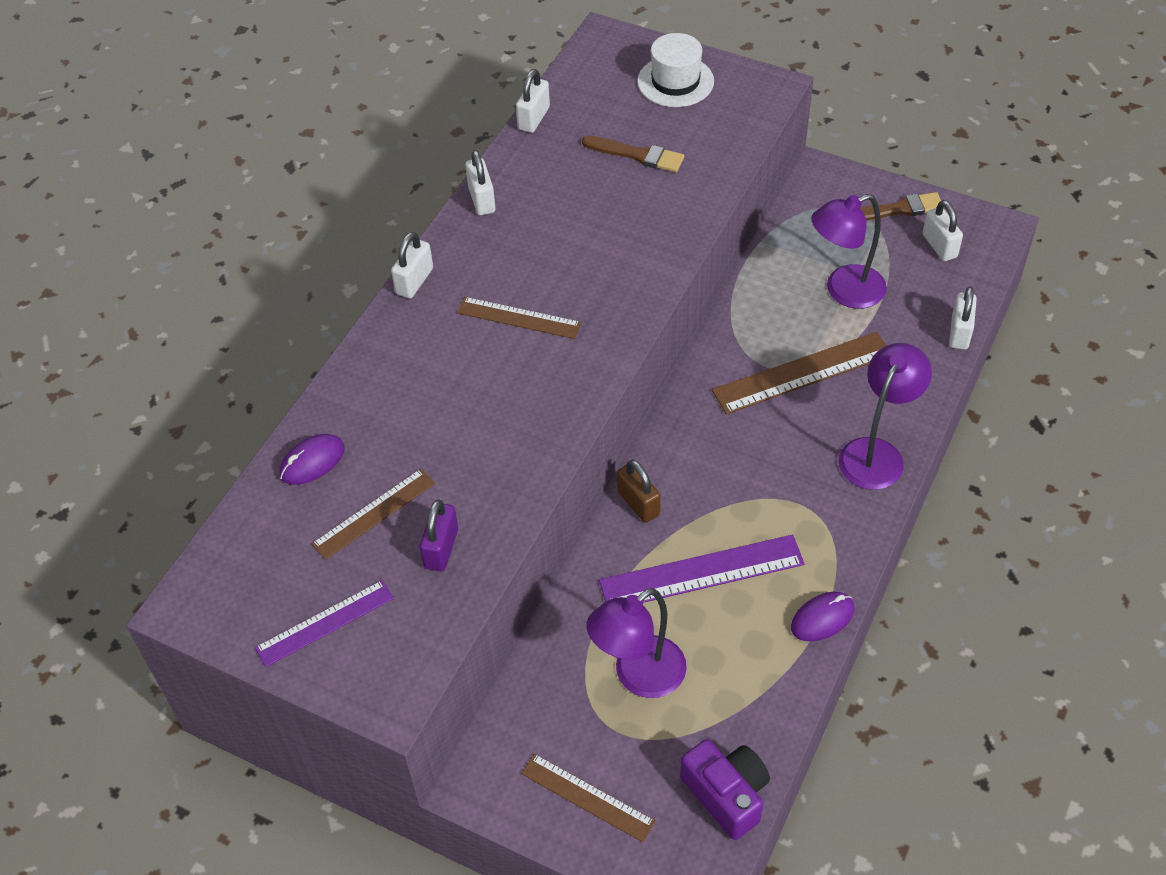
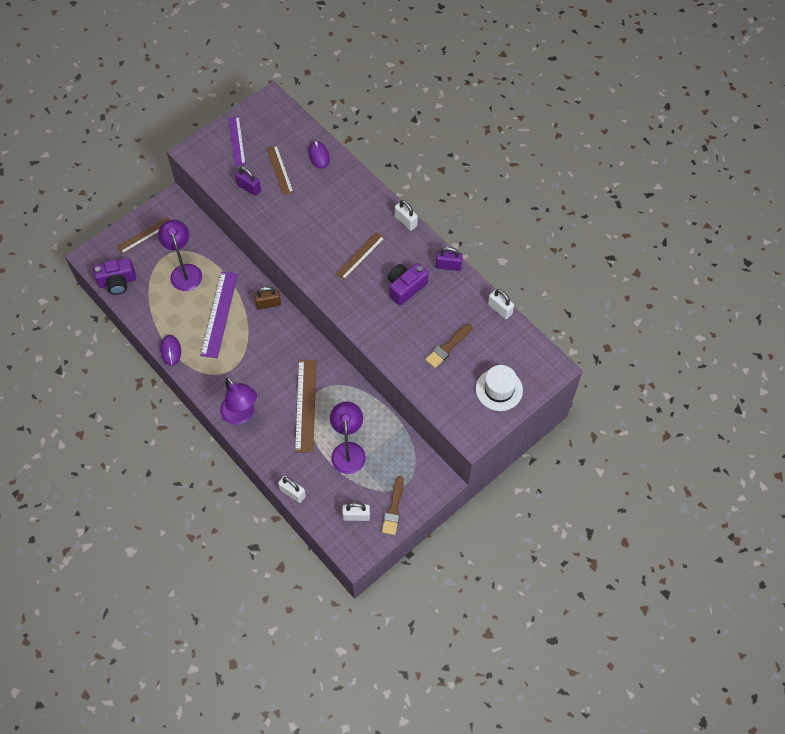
camera: 110 degrees right, 10 degrees up
white padlock [465,150,495,215] -> purple padlock [436,247,463,271]
none -> purple camera [388,263,428,305]

